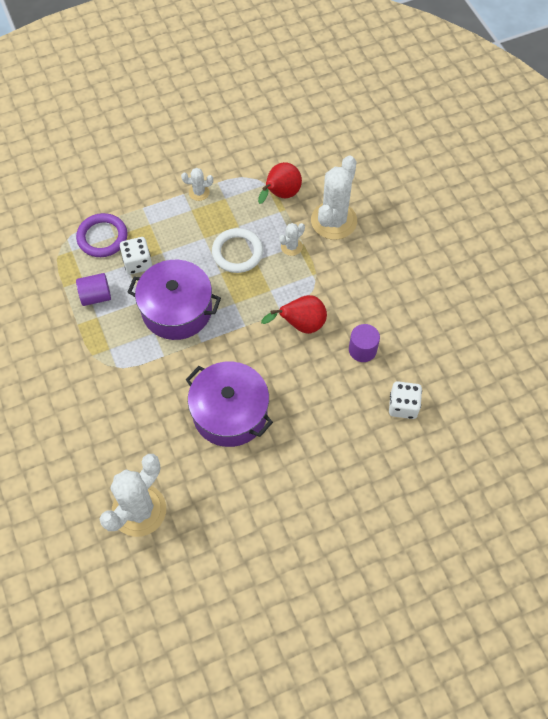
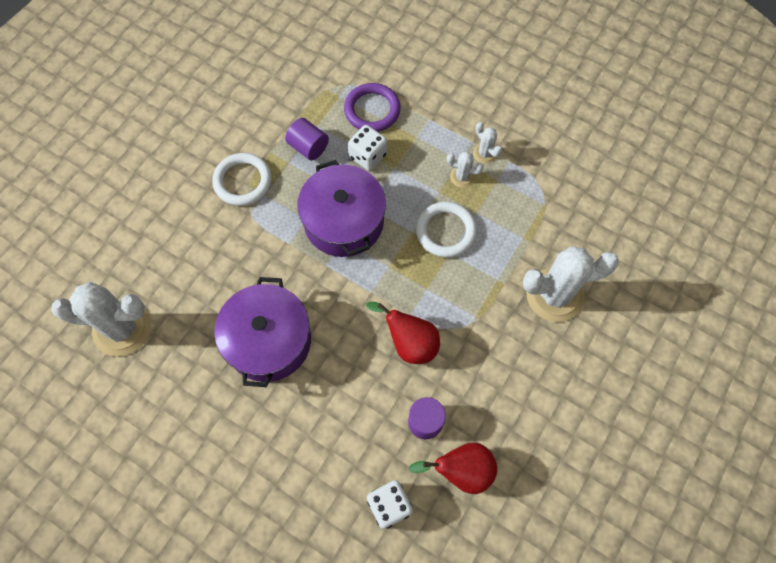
camera: 55 degrees right, 5 degrees up
red pear [258,162,302,204] -> red pear moved to [408,443,497,494]
white cactus [279,223,305,256] -> white cactus moved to [447,151,484,188]
none -> white ring [212,153,272,206]

